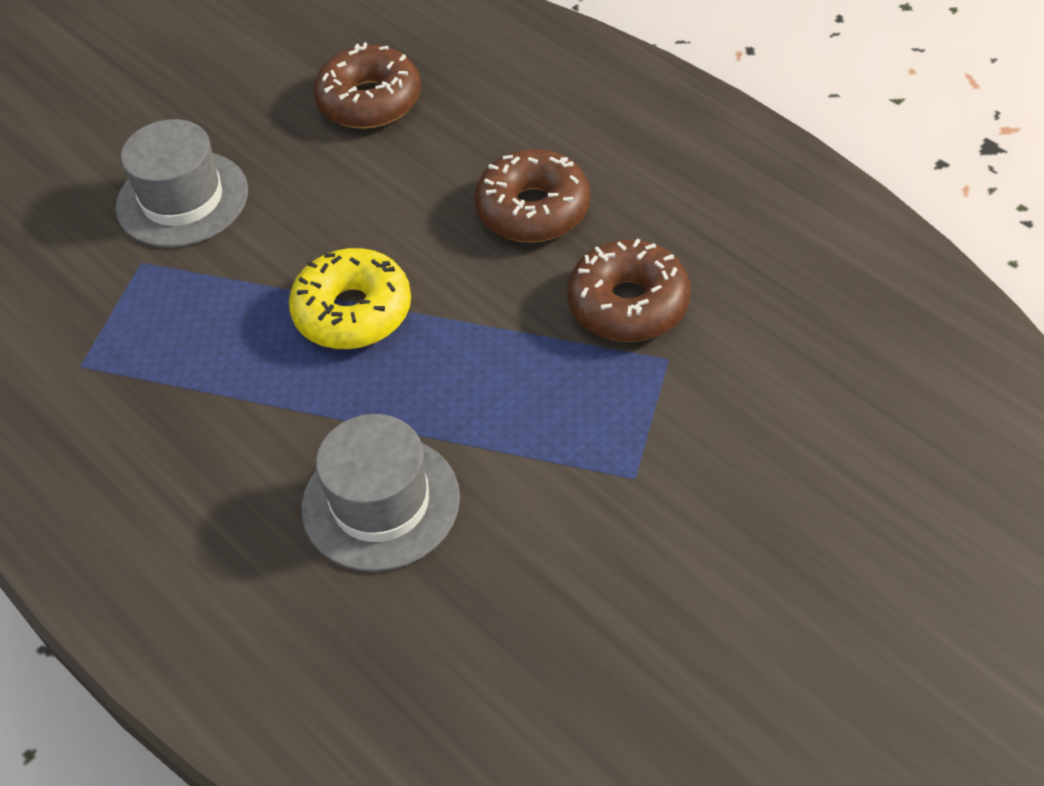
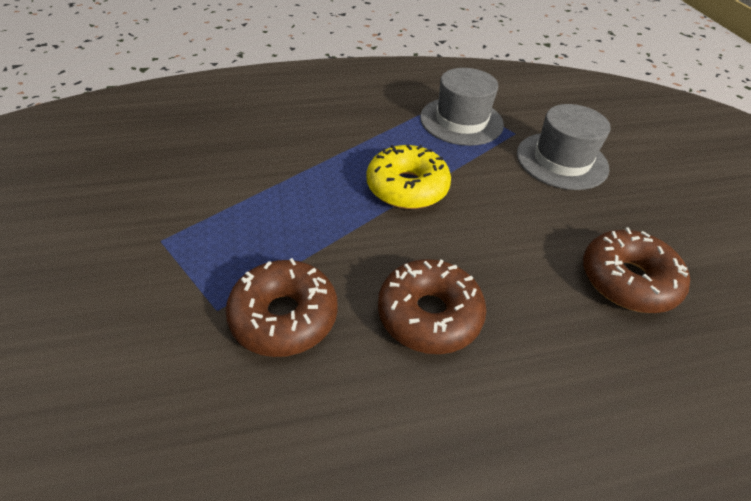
camera: 115 degrees right, 5 degrees down
grey hat [302,414,460,572] -> grey hat moved to [420,68,504,146]

